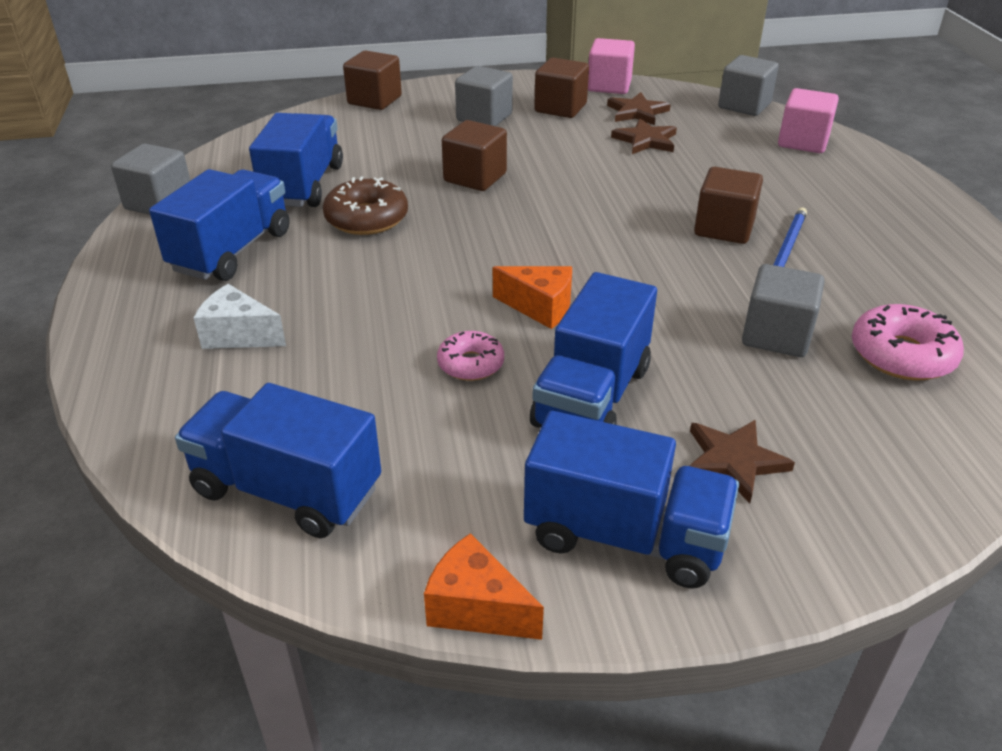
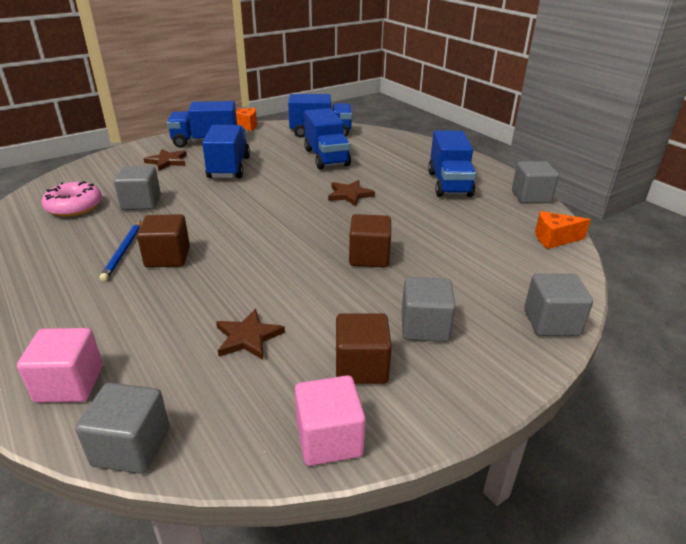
camera: 155 degrees right, 5 degrees down
white cheese [194,284,286,349] -> none
blue truck [249,113,343,207] -> blue truck moved to [304,108,351,169]
brown donut [323,176,408,235] -> none
brown cube [343,51,402,110] -> grey cube [524,274,593,336]
pink donut [437,331,504,381] -> none
orange cheese [493,266,572,329] -> orange cheese moved to [535,211,591,249]
brown star [607,92,671,125] -> brown star moved to [328,180,375,206]

